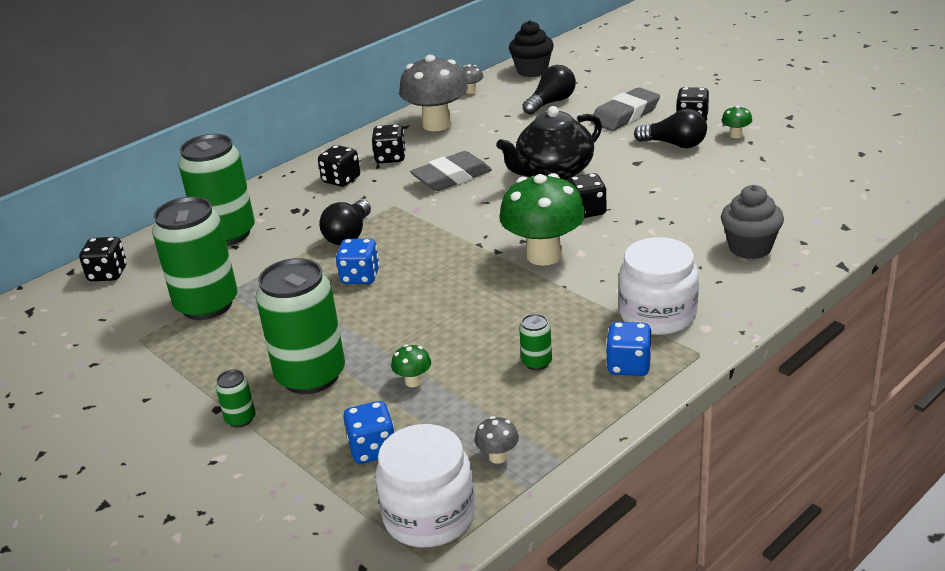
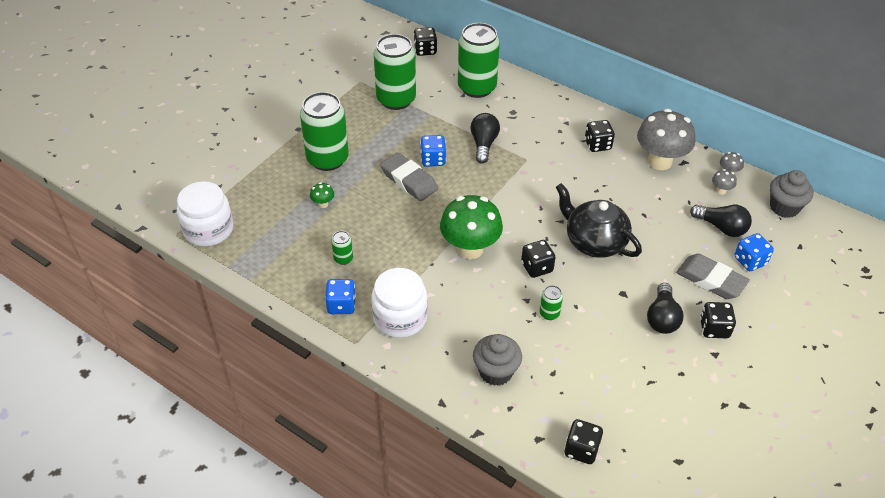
camera: 75 degrees right, 15 degrees up
green can [216,370,256,428] -> green can moved to [540,285,563,320]
black dice [318,145,360,187] -> black dice moved to [564,419,603,464]
black light bulb [319,200,371,245] -> black light bulb turned 90 degrees clockwise [470,113,500,164]
blue dice [343,401,395,464] -> blue dice moved to [734,233,774,271]
grey eraser [410,151,492,191] -> grey eraser moved to [380,153,438,201]
grey mushroom [475,416,519,464] -> grey mushroom moved to [712,169,737,195]
black cupcake [509,20,554,77] -> grey cupcake [770,170,813,218]
green mushroom [722,105,752,138] -> none

